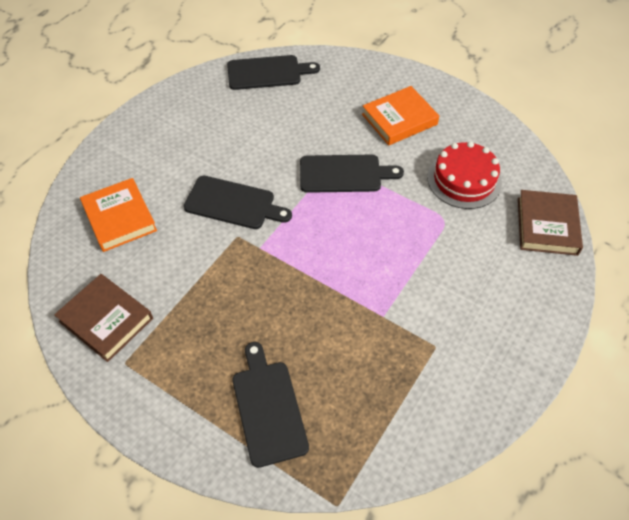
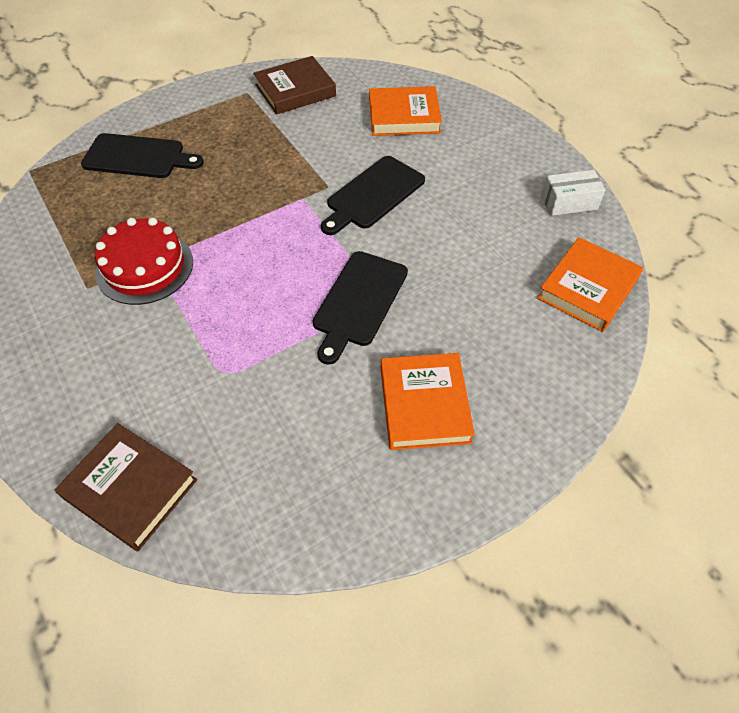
camera: 115 degrees right, 0 degrees up
black cutting board [227,55,320,90] -> orange book [537,237,643,332]
red cake [427,141,502,209] -> red cake moved to [95,218,193,305]
none -> white box [541,170,605,216]

